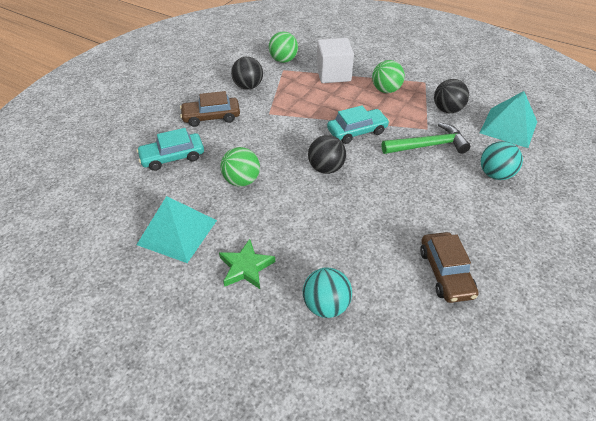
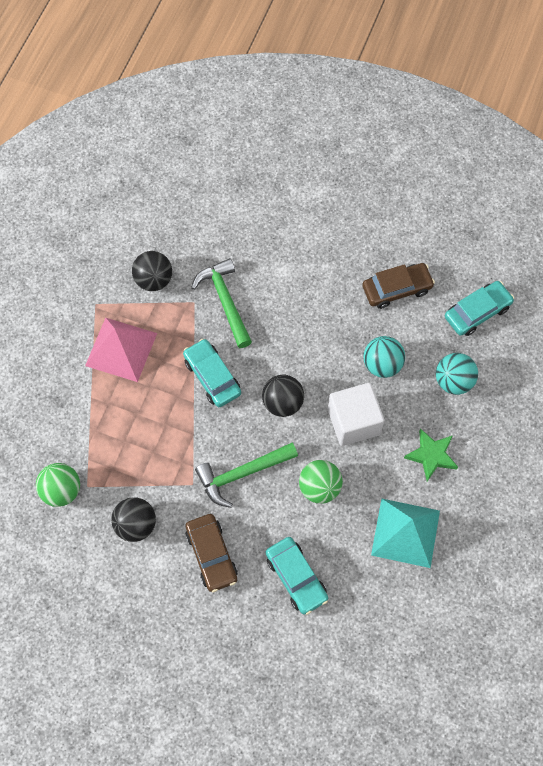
camera: 100 degrees left, 20 degrees up
white cube [316,38,354,83] -> white cube moved to [328,383,384,446]
green ball [372,60,405,93] -> pink pyramid [85,318,157,382]
turquoise pyramid [480,91,537,148] -> none
turquoise ball [481,141,523,180] -> turquoise ball moved to [363,336,405,378]
none -> green hammer [195,443,298,508]
none -> turquoise car [445,281,514,336]

